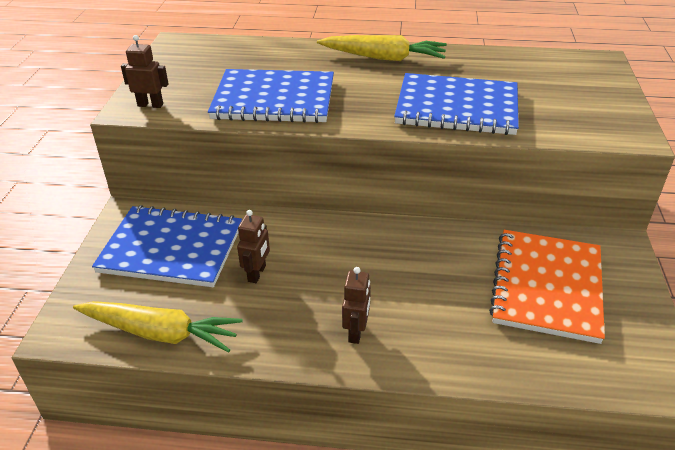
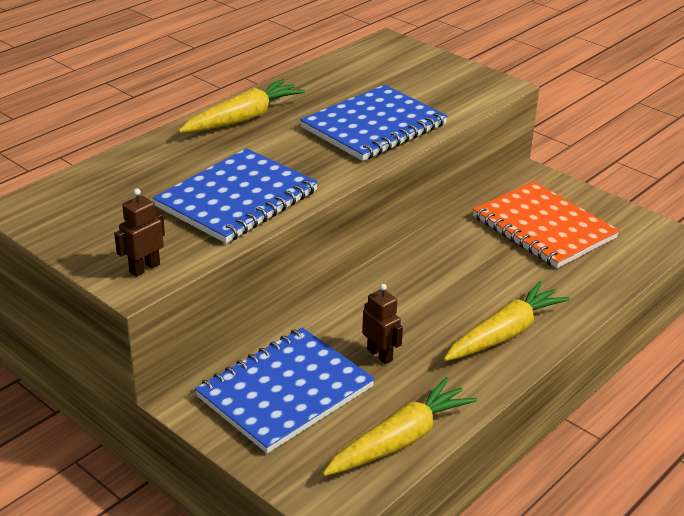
camera: 55 degrees left, 5 degrees down
brown robot [342,267,371,344] -> yellow carrot [444,281,570,361]

